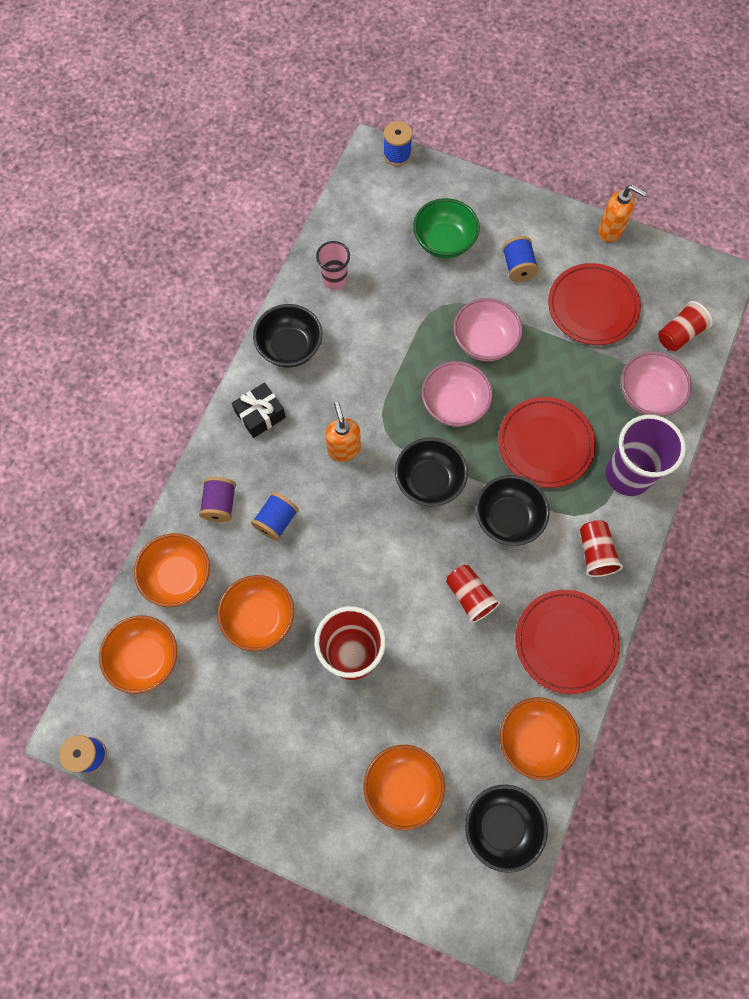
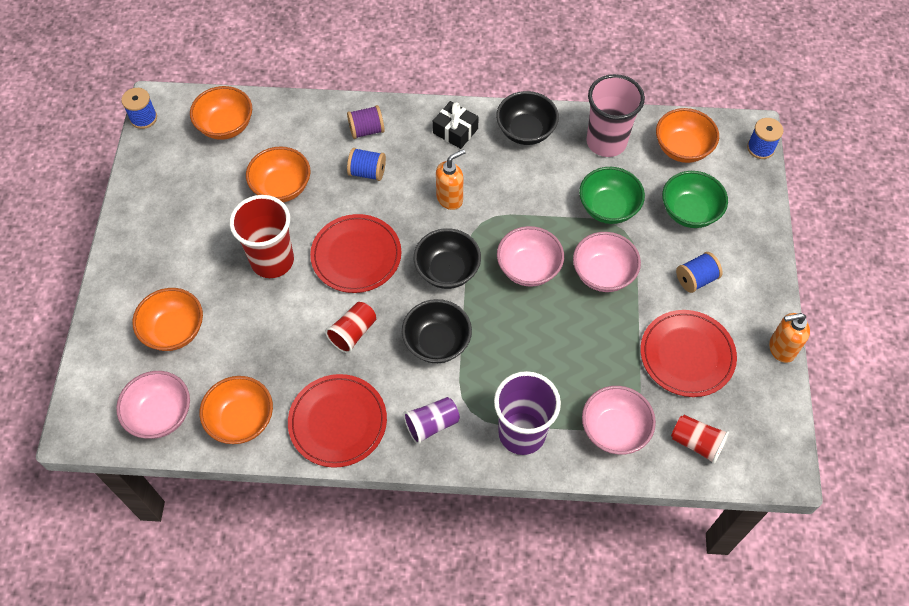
camera: 70 degrees right, 10 degrees down
orange bowl [134,533,210,607] -> orange bowl moved to [656,108,719,163]
pink cup [316,241,350,290] -> pink cup [586,74,645,157], size x1.74
black bowl [465,785,548,873] -> pink bowl [116,371,190,439]
red plate [498,397,596,488] -> red plate moved to [310,214,401,293]
red cup [580,520,623,577] -> purple cup [403,397,460,444]
orange soap dispenser [598,185,647,242] -> orange soap dispenser turned 75 degrees clockwise [769,313,810,363]
none -> green bowl [579,167,645,224]

